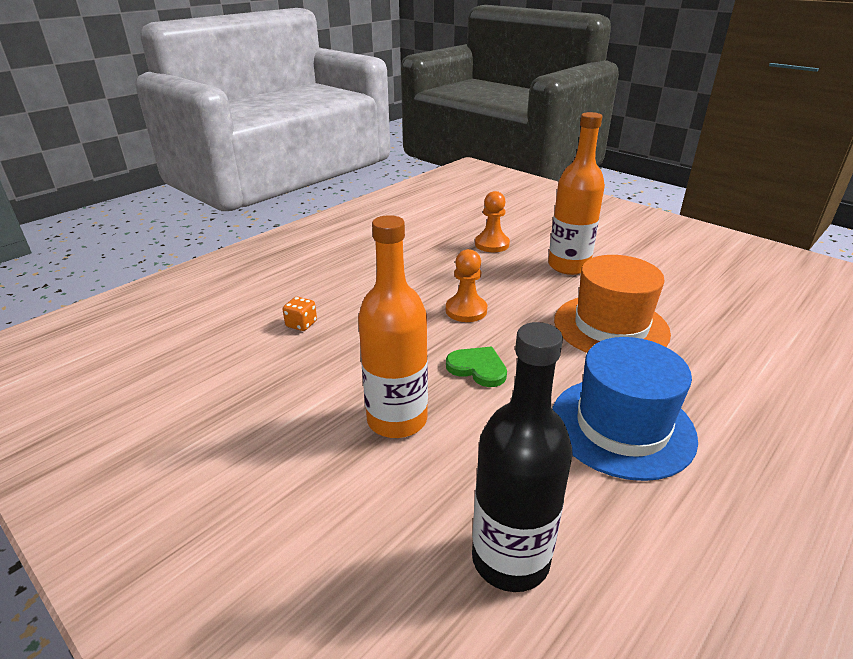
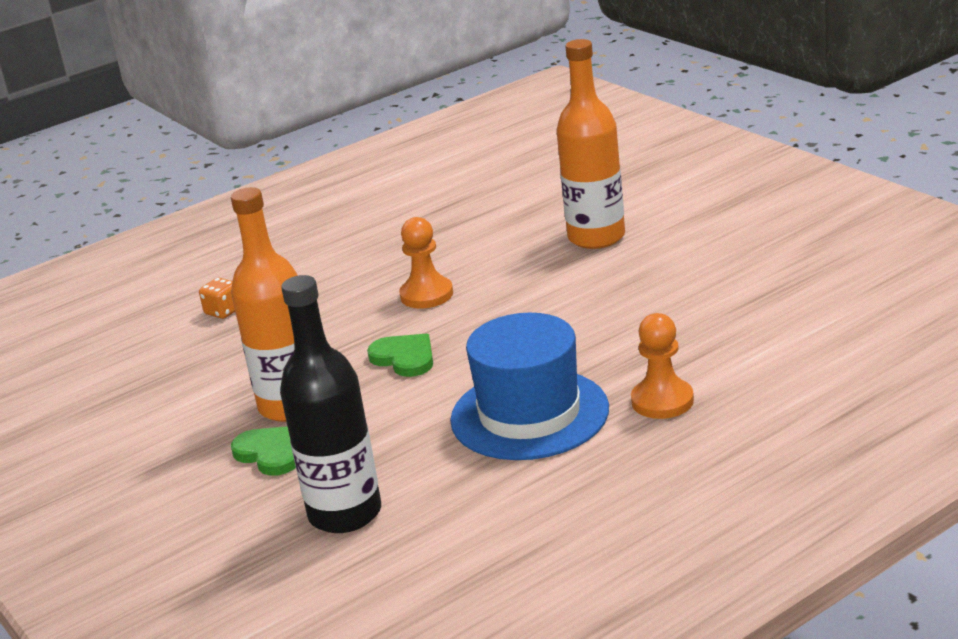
camera: 15 degrees right, 5 degrees down
orange pawn [475,191,510,252] -> orange pawn moved to [631,313,694,419]
orange hat [554,255,671,353] -> none
none -> green heart [231,426,296,476]

